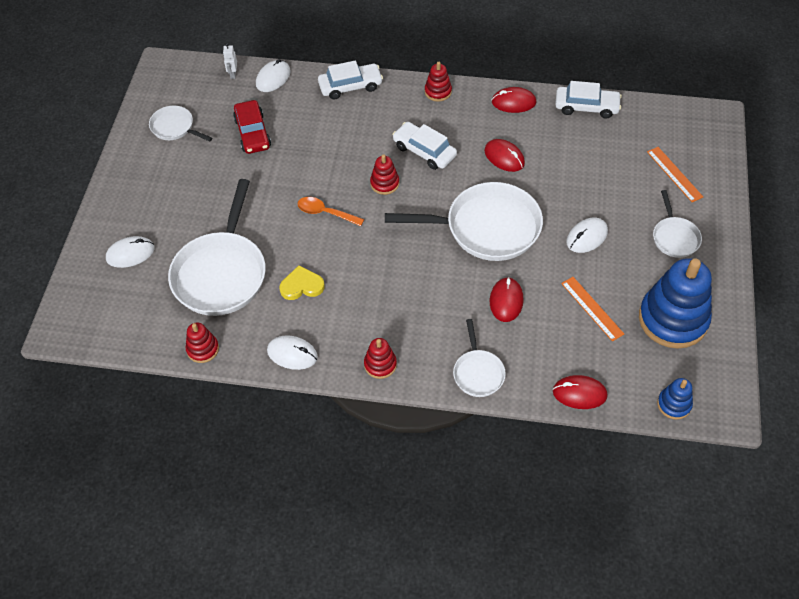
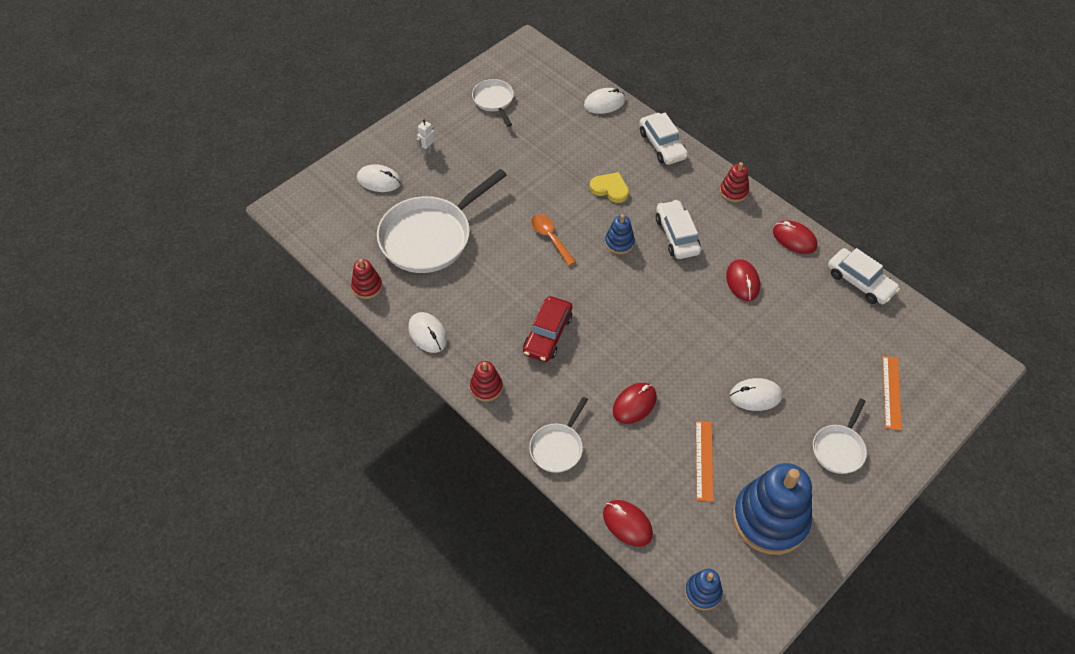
camera: 35 degrees right, 0 degrees up
white robot [223,43,237,79] -> white robot moved to [416,120,435,155]
red car [233,100,271,154] -> red car moved to [523,296,572,362]
yellow heart [279,265,325,300] -> yellow heart moved to [590,172,629,203]
white car [318,61,383,100] -> white car turned 45 degrees clockwise [640,113,688,165]
red stacking toy [370,154,399,195] -> blue stacking toy [605,214,635,254]
white pan [385,182,543,261] -> none

